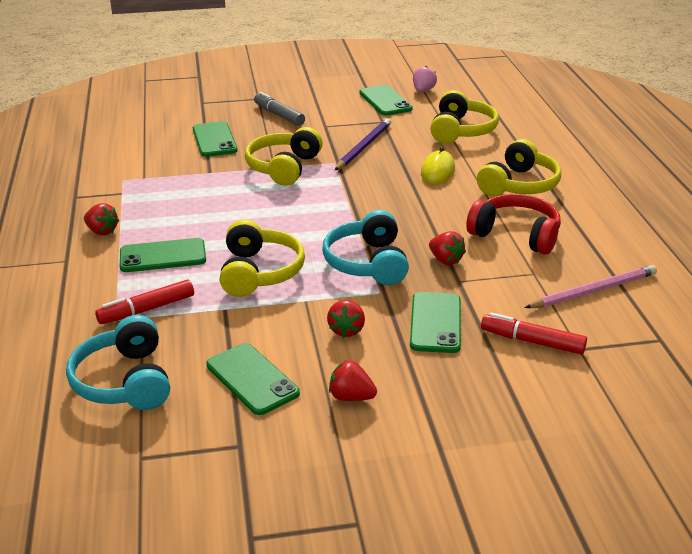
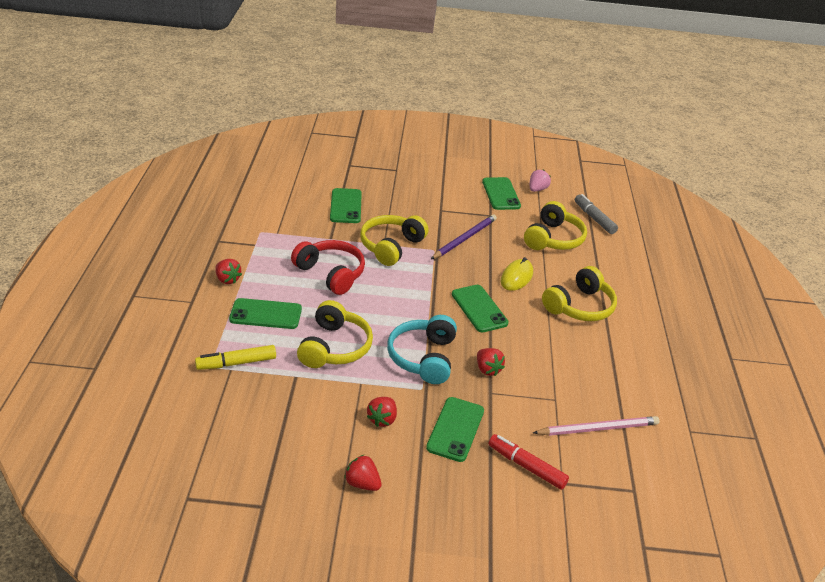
camera: 10 degrees right, 5 degrees up
turquoise headphones [66,315,170,410] -> none
red marker [95,279,194,324] -> yellow marker [195,345,276,370]
green phone [206,343,300,415] -> green phone moved to [452,285,509,332]
grey marker [254,92,305,126] -> grey marker moved to [575,194,618,234]
red headphones [466,194,561,255] -> red headphones moved to [291,240,365,295]

